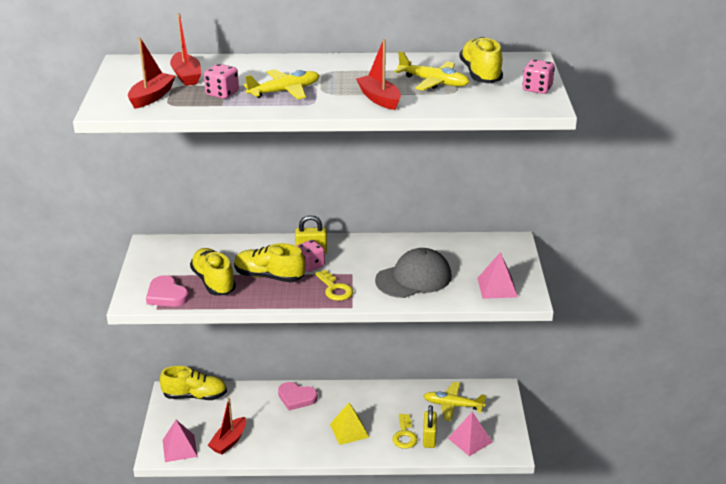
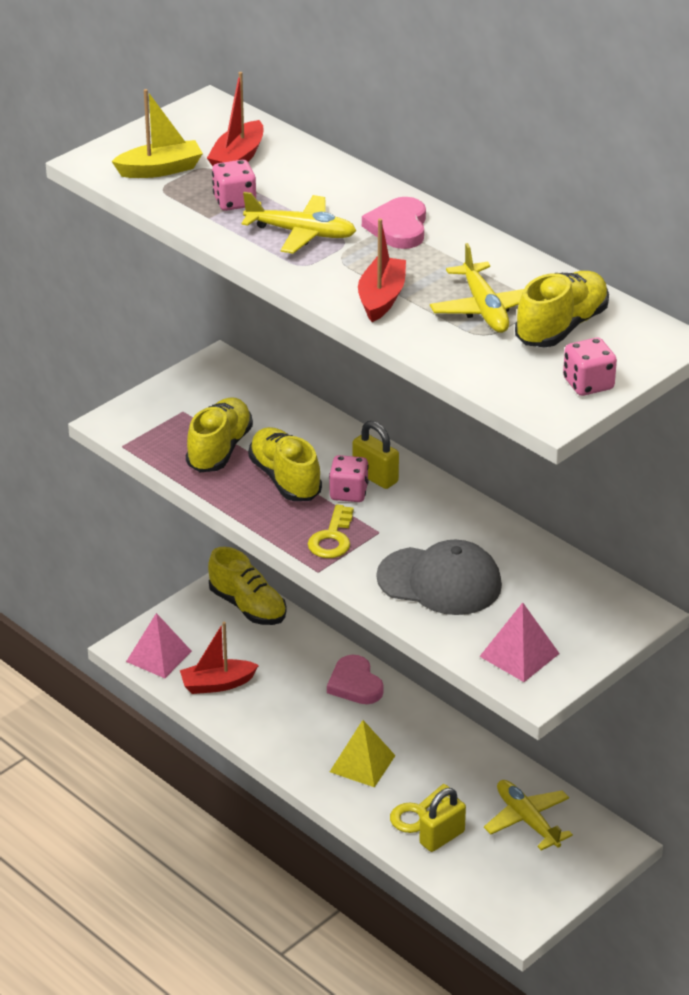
camera: 45 degrees right, 5 degrees up
red boat [128,37,176,109] -> yellow boat [112,89,203,178]
pink heart [146,275,189,307] -> pink heart moved to [362,197,426,249]
pink pyramid [448,412,492,456] -> none

